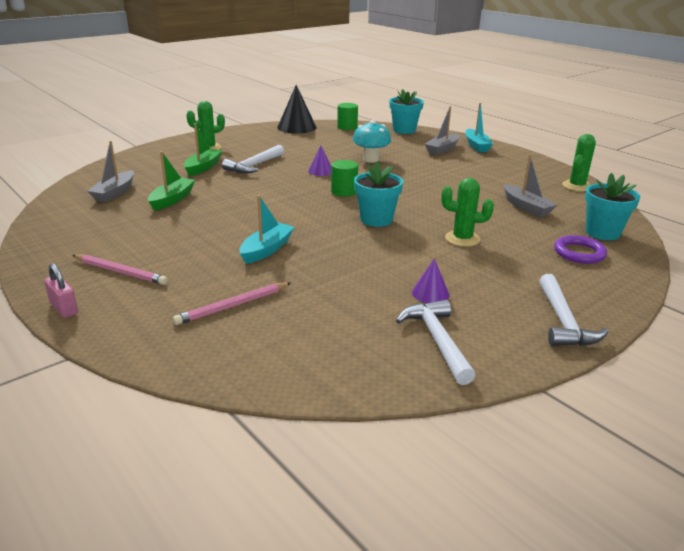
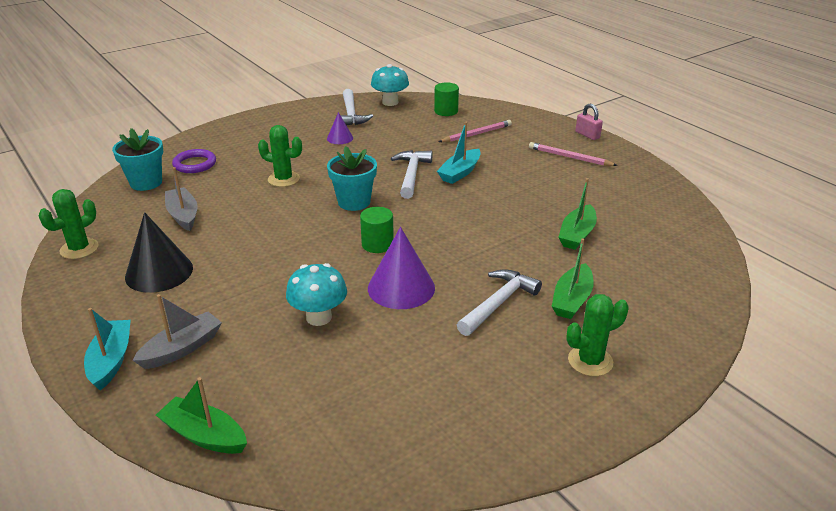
camera: 175 degrees left, 5 degrees up
grey boat [87,141,134,202] -> none
black cone [277,85,317,134] -> black cone moved to [125,212,193,293]
purple cone [308,146,331,176] -> purple cone [368,227,435,309], size x1.87
green cylinder [337,103,358,130] -> green cylinder moved to [434,82,459,116]
turquoise flower pot [389,89,424,134] -> green boat [156,377,247,454]
white hammer [539,274,609,346] -> white hammer moved to [391,150,433,199]
none -> turquoise mushroom [371,64,409,106]

